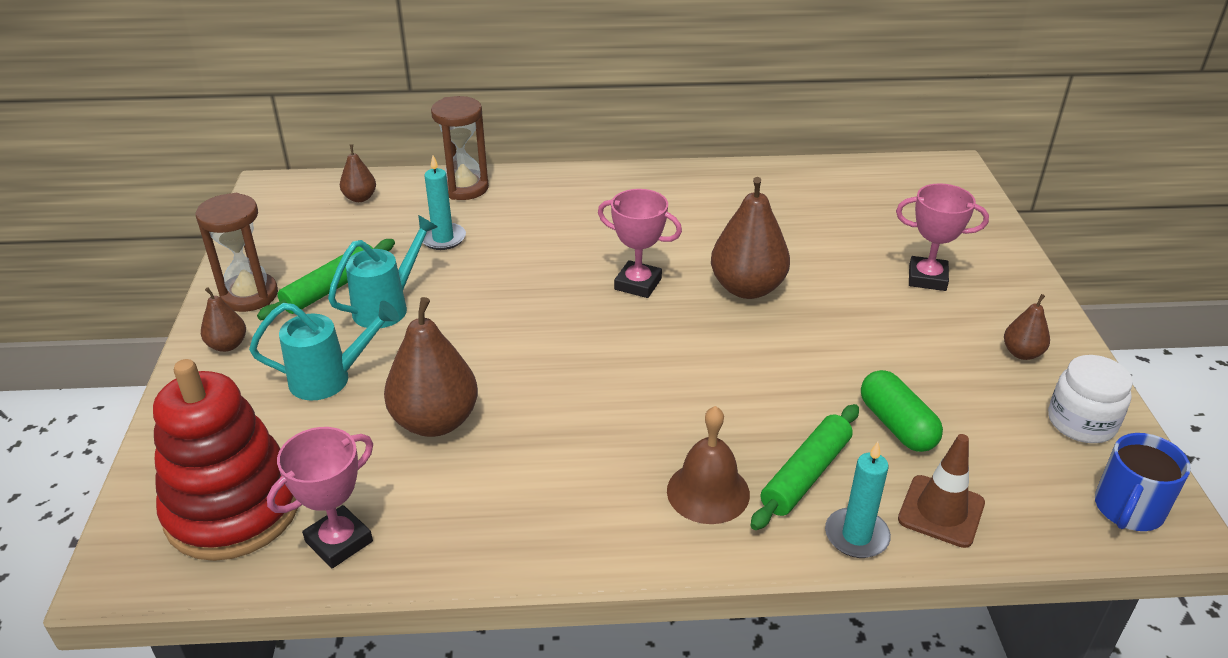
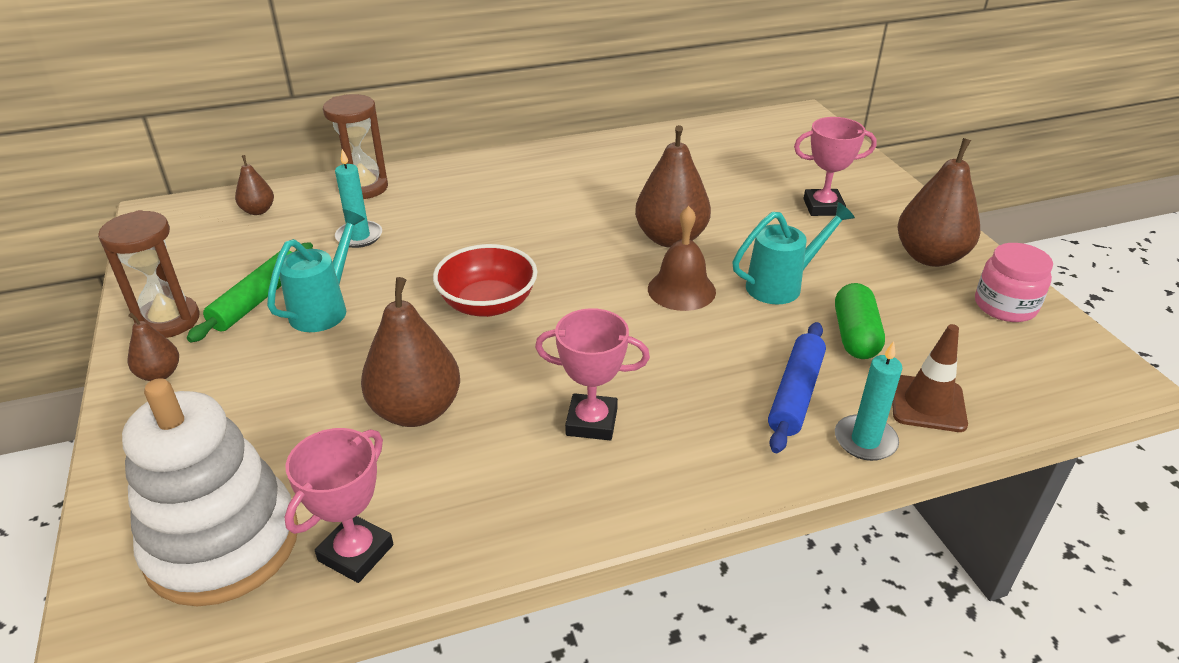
camera: 15 degrees left, 0 degrees up
red stacking toy [153,359,298,561] -> white stacking toy [122,378,298,606]
turquoise watering can [249,301,399,400] -> turquoise watering can moved to [732,202,855,304]
pink trophy [598,189,682,298] -> pink trophy moved to [535,308,650,440]
brown bell [667,406,750,524] -> brown bell moved to [648,206,716,311]
green rolling pin [750,404,859,530] -> blue rolling pin [768,322,826,453]
green capsule [861,370,943,452] -> green capsule turned 45 degrees clockwise [835,283,885,359]
brown pear [1004,294,1050,360] -> brown pear [898,138,980,267], size x1.94
white jar [1048,355,1133,443] -> pink jar [975,243,1053,322]
blue mug [1095,433,1191,531] -> none
none -> red bowl [433,244,537,317]

